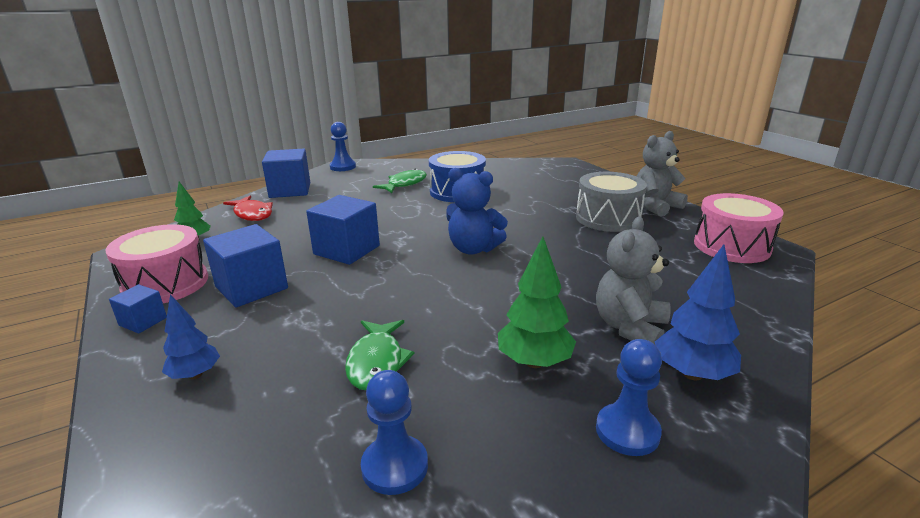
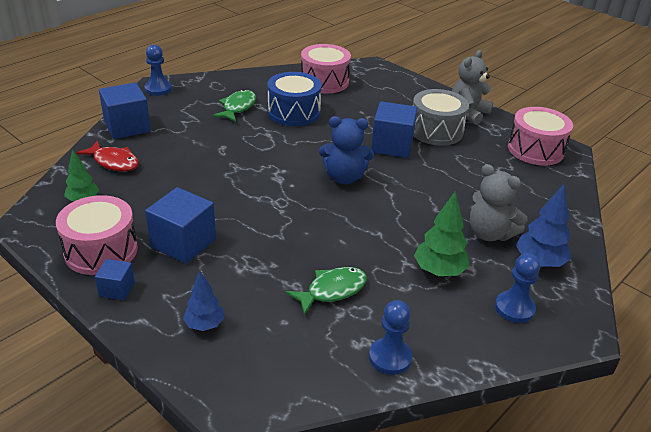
camera: 20 degrees left, 10 degrees up
blue cube [306,195,380,265] -> blue cube moved to [371,101,417,158]
green fish [345,320,414,390] -> green fish turned 105 degrees counterclockwise [286,267,367,315]
grey teddy bear [596,217,671,344] -> grey teddy bear turned 60 degrees counterclockwise [470,164,527,241]
none -> pink drum [301,44,351,93]

